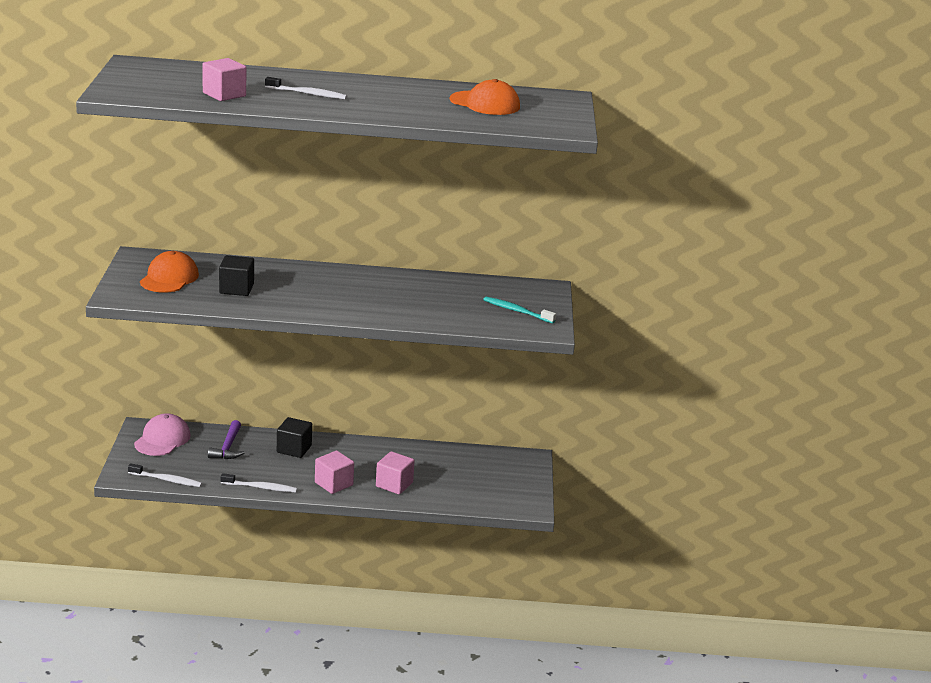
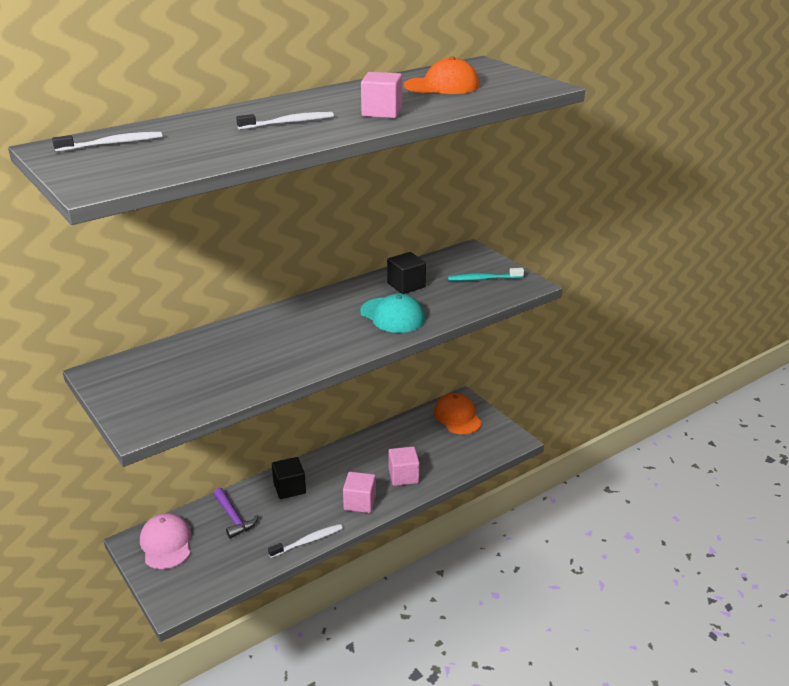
camera: 35 degrees left, 5 degrees up
white toothbrush [128,463,202,487] -> white toothbrush moved to [52,132,162,152]
orange cap [140,251,199,292] -> orange cap moved to [434,393,482,434]
pink cube [202,58,246,101] -> pink cube moved to [361,72,402,118]
black cube [219,255,254,296] -> black cube moved to [387,252,426,294]
none -> turquoise cap [360,294,425,333]

